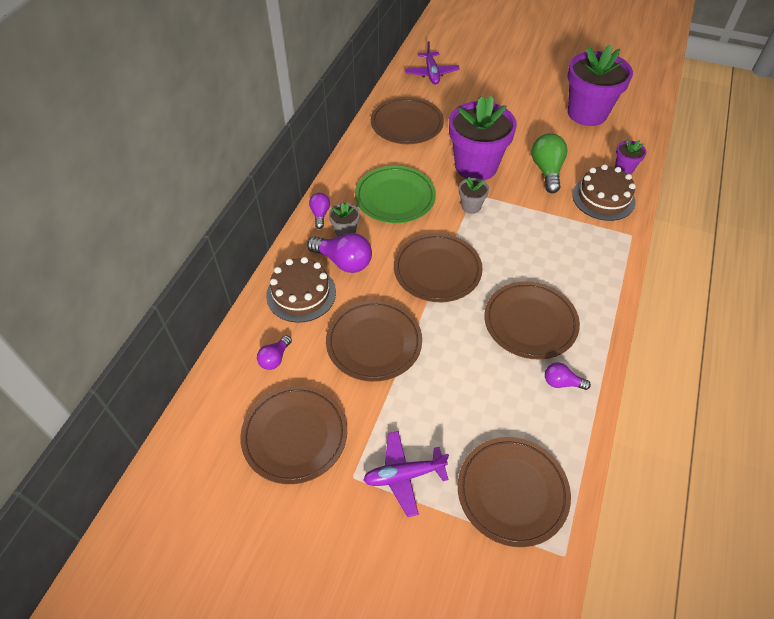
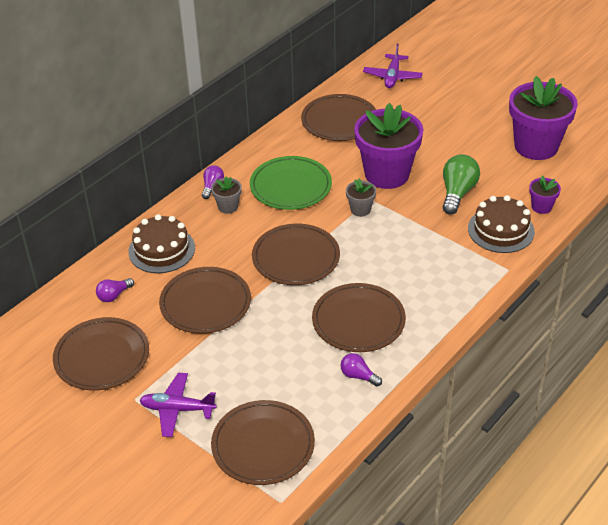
camera: 20 degrees right, 10 degrees down
purple light bulb [307,233,372,273] -> none

